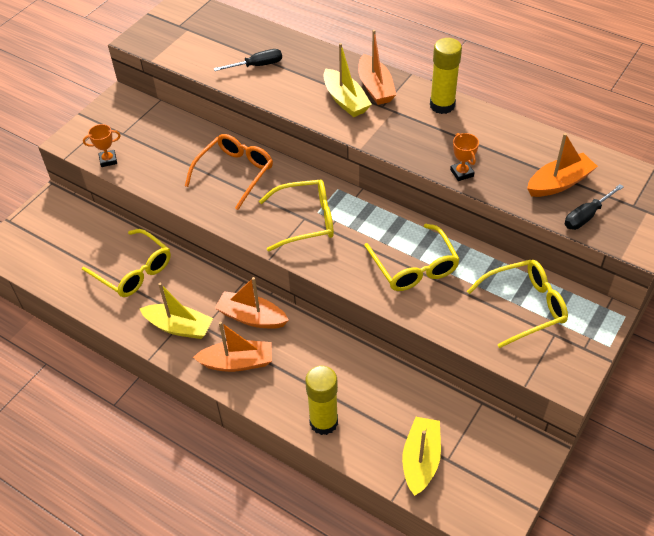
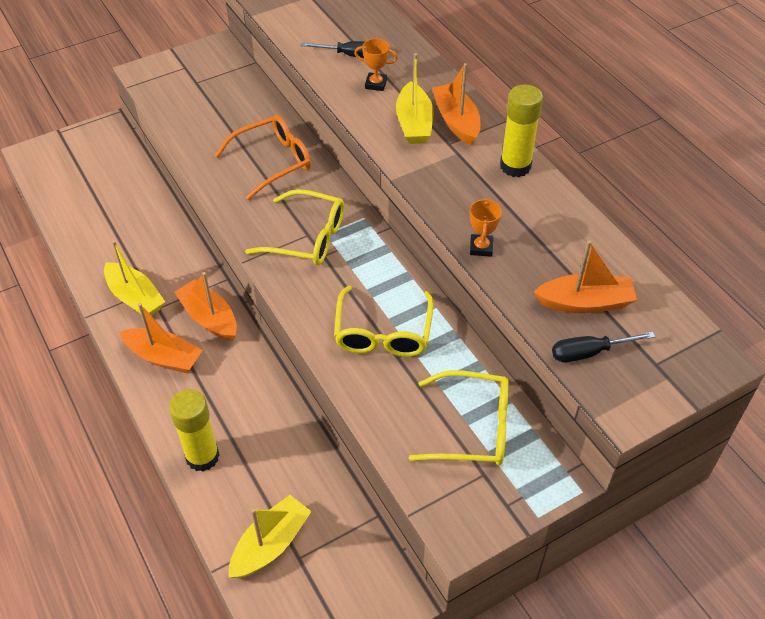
camera: 25 degrees right, 0 degrees up
yellow glasses [82,229,171,297] -> none
orange trophy [83,124,121,167] -> orange trophy moved to [354,38,398,91]
orange boat [358,30,396,105] -> orange boat turned 150 degrees clockwise [432,63,481,146]

